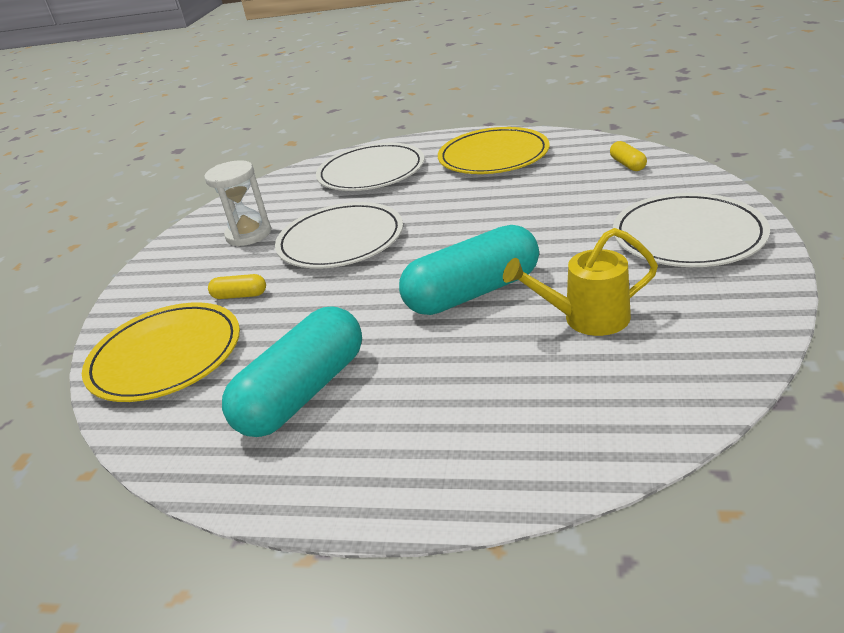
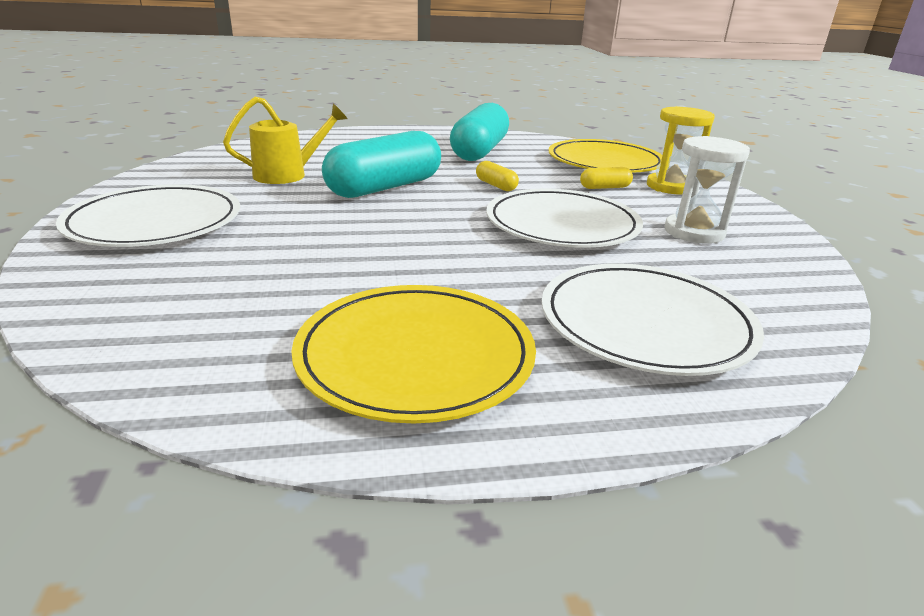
camera: 155 degrees right, 5 degrees down
yellow capsule [610,141,647,171] -> yellow capsule moved to [476,161,519,191]
none -> yellow hourglass [647,106,715,195]

